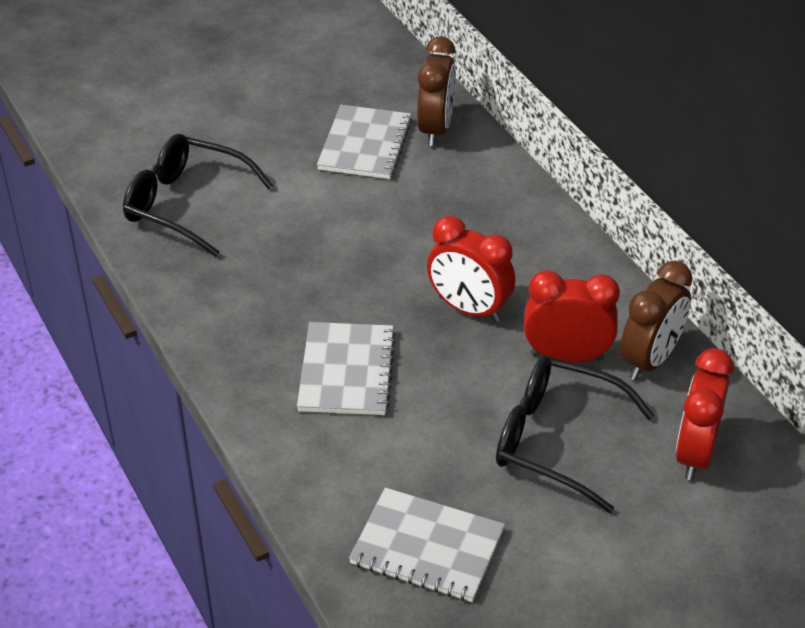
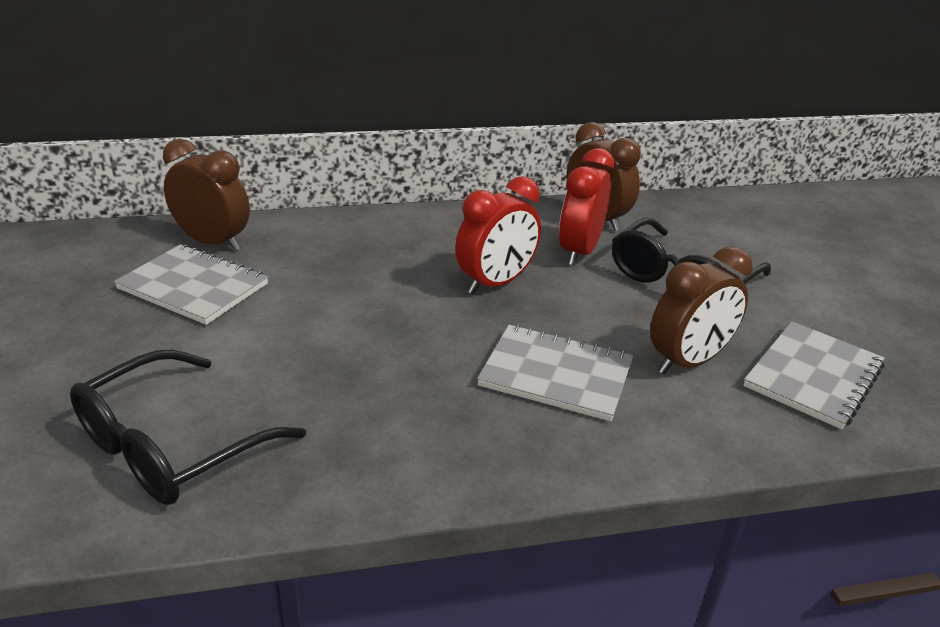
camera: 75 degrees left, 10 degrees down
red clock [675,348,734,480] -> none
none -> brown clock [650,246,753,374]

